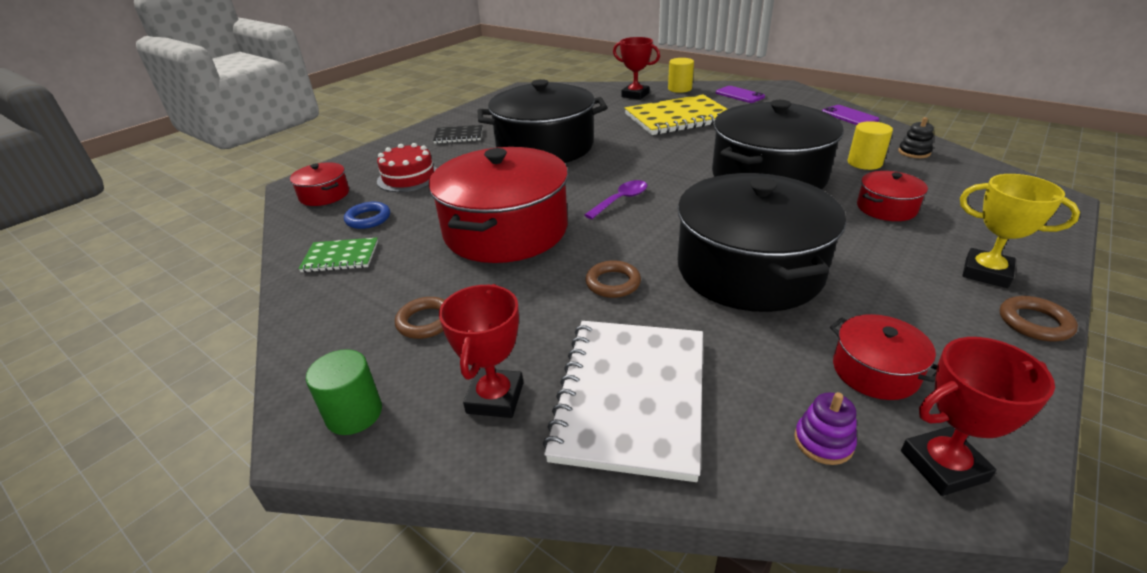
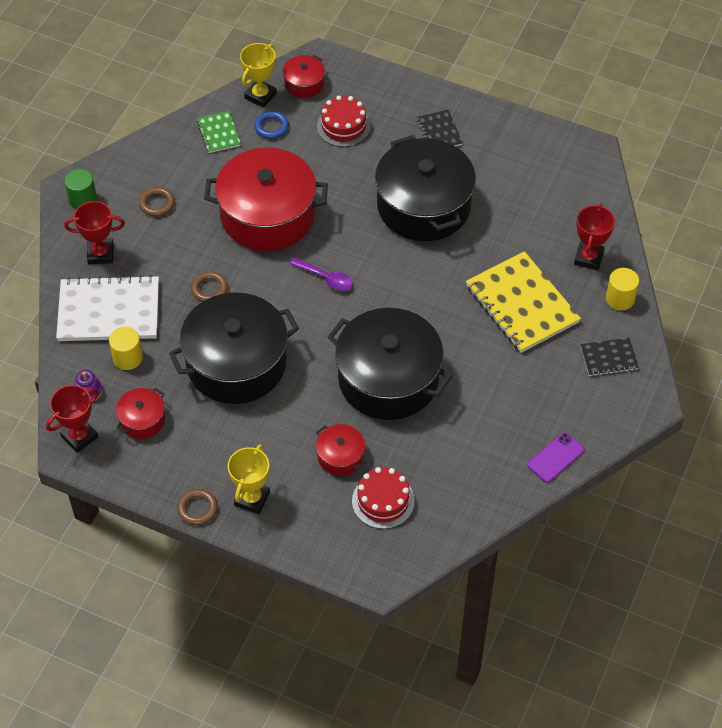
camera: 75 degrees right, 20 degrees up
purple phone [716,86,765,103] -> black notebook [581,338,639,376]
yellow cylinder [848,121,893,170] -> yellow cylinder moved to [109,327,143,370]
black stacking toy [898,117,934,158] -> none
red trophy [901,337,1055,496] -> red trophy turned 75 degrees clockwise [46,385,99,453]
none -> yellow trophy [240,43,277,108]
none -> red cake [352,467,415,529]

